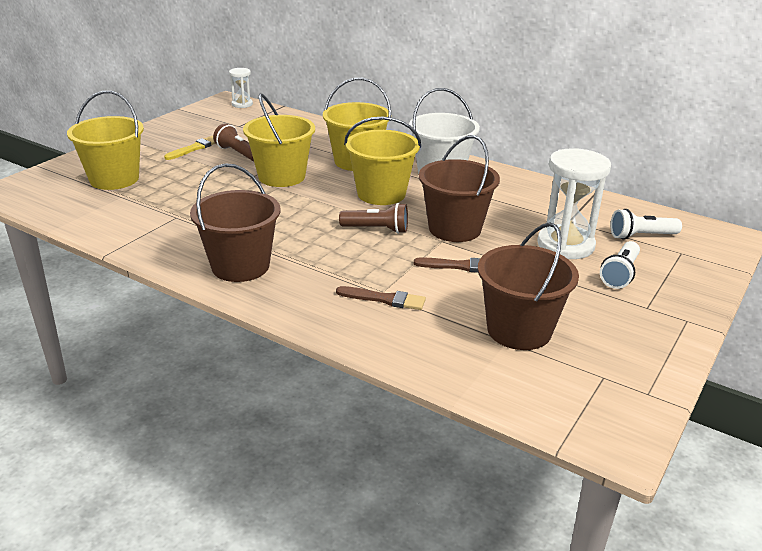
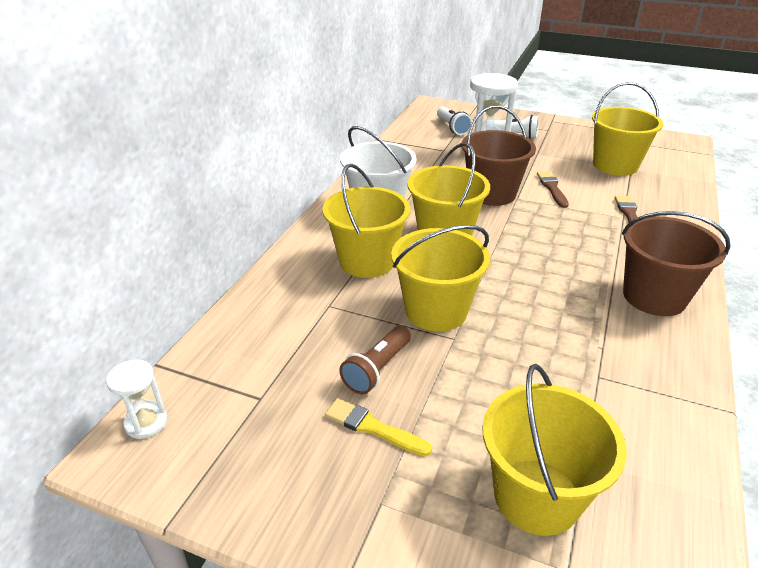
camera: 100 degrees left, 5 degrees up
brown flashlight [339,203,408,234] -> none
brown bucket [478,222,579,350] -> yellow bucket [592,82,664,176]

